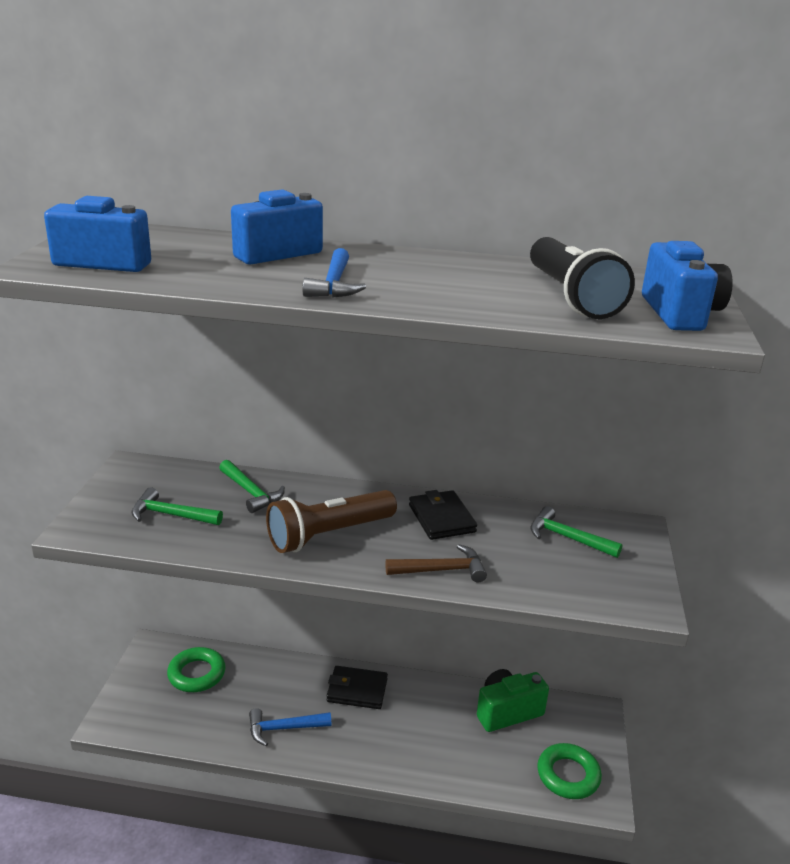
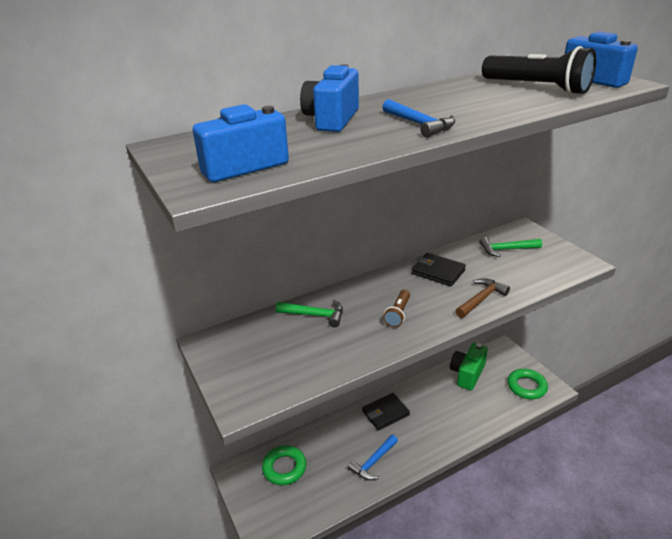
camera: 35 degrees left, 5 degrees up
green hammer [131,487,223,525] -> none
brown flashlight [266,490,397,553] -> brown flashlight [383,290,410,327], size x0.53

